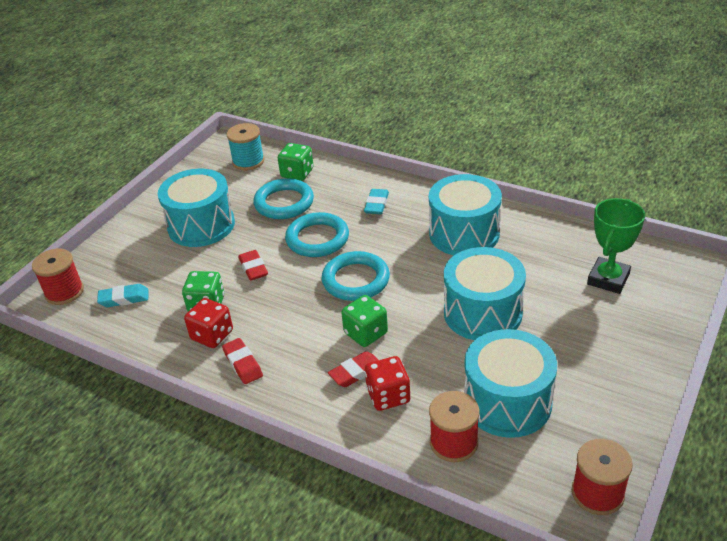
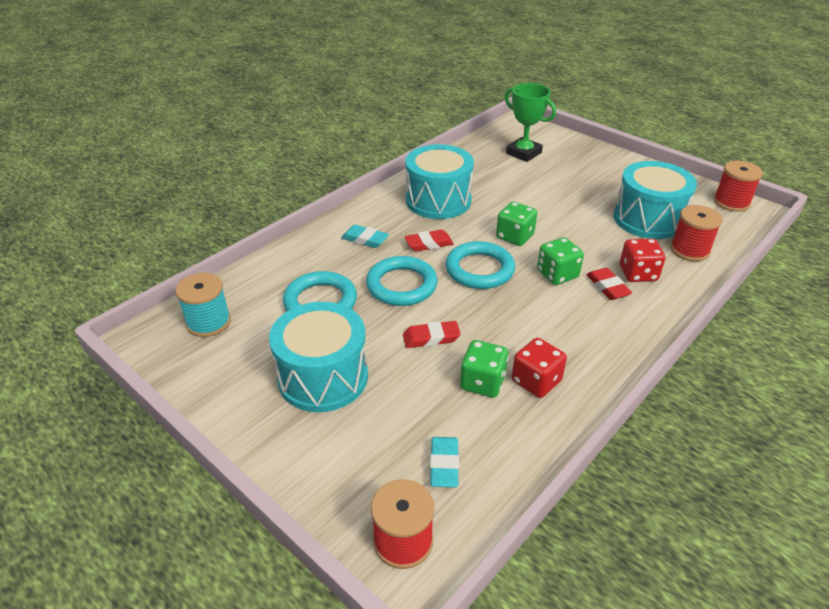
camera: 80 degrees left, 0 degrees up
red eraser [222,338,263,384] -> red eraser moved to [405,230,454,251]
green dice [278,143,313,181] -> green dice moved to [496,202,537,246]
turquoise drum [444,247,526,340] -> none

